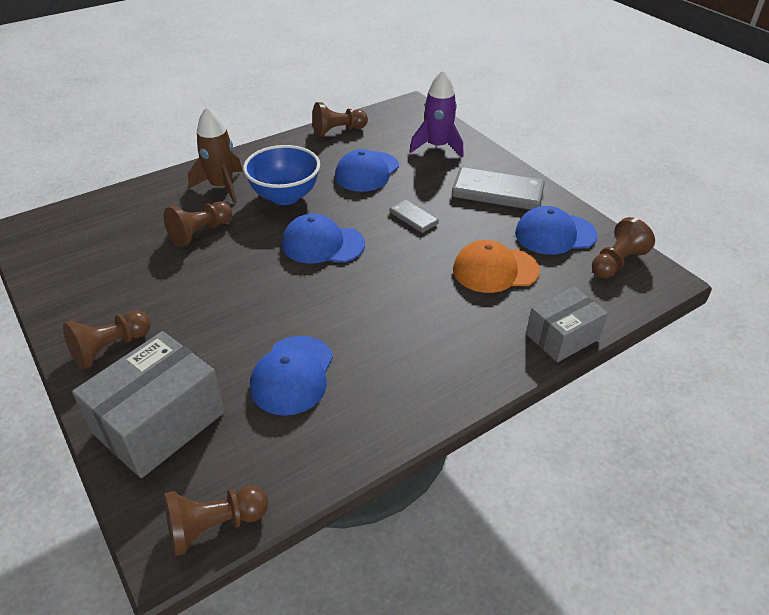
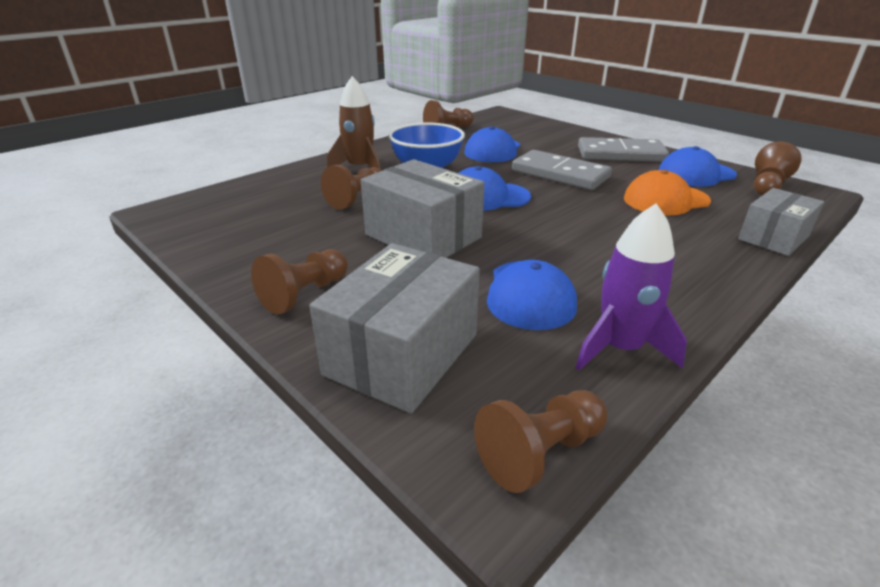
camera: 10 degrees left, 10 degrees down
grey domino [390,199,439,233] -> grey domino [512,150,612,190], size x1.91
purple rocket [410,70,464,157] -> purple rocket moved to [575,203,687,371]
none -> grey box [361,159,484,258]

